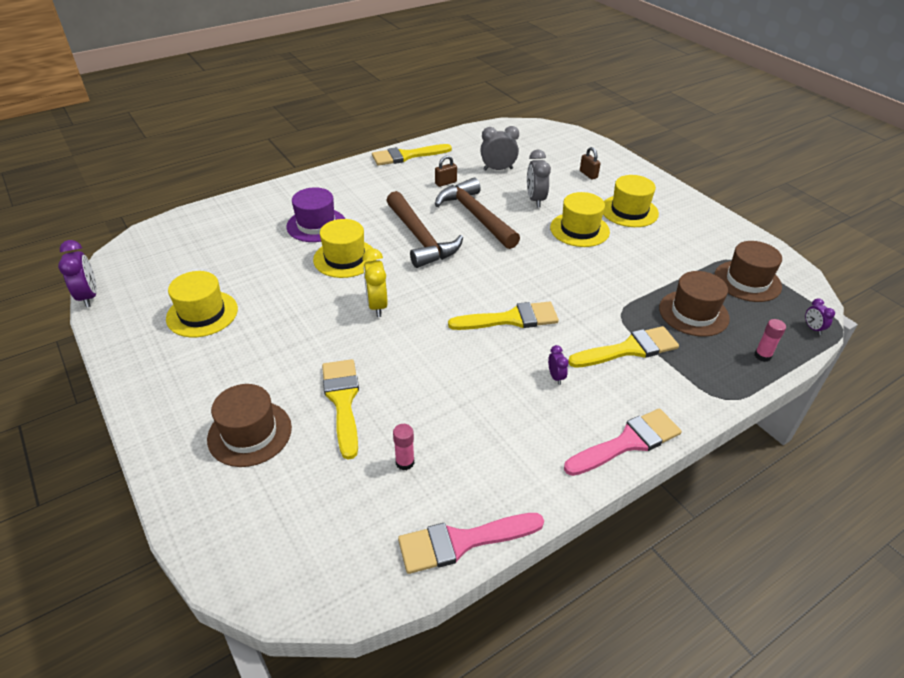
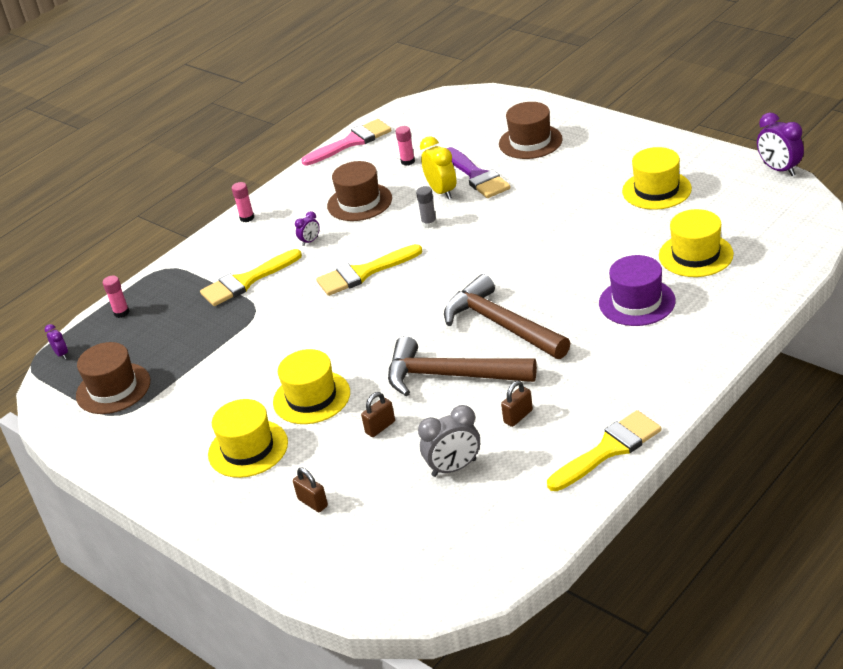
camera: 170 degrees right, 5 degrees down
yellow hat [313,219,376,278] -> yellow hat moved to [659,209,734,277]
yellow brush [322,359,359,460] -> purple brush [446,147,510,198]
yellow clock [362,248,388,317] -> yellow clock moved to [420,136,456,199]
brown hammer [435,178,520,249] -> brown hammer turned 150 degrees clockwise [388,336,537,396]
grey clock [527,150,551,207] -> brown padlock [361,392,395,437]
purple clock [548,345,569,385] -> purple clock turned 105 degrees counterclockwise [295,211,320,246]
pink brush [564,408,682,476] -> pink glue stick [232,182,254,222]
brown hat [659,271,730,337] -> brown hat moved to [327,161,392,221]
none -> grey glue stick [416,186,437,228]

